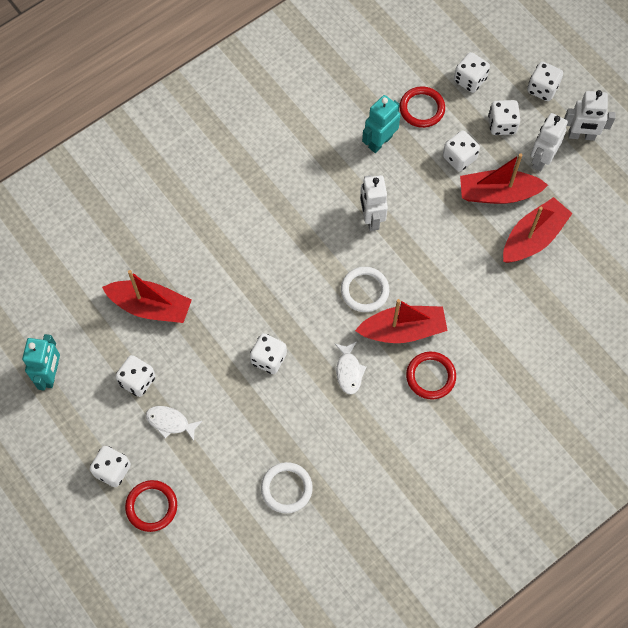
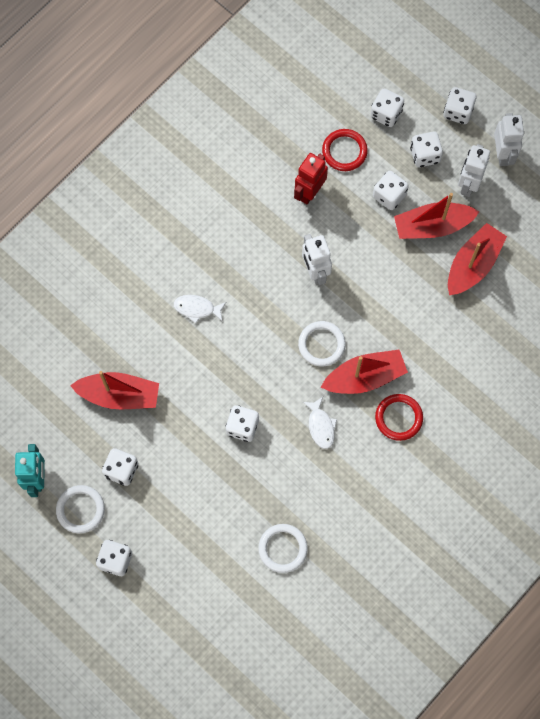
camera: 10 degrees left, 5 degrees up
red ring [125,480,177,532] -> none
white fish [146,406,202,441] -> white fish moved to [174,295,226,323]
turquoise robot [362,95,400,153] -> red robot [294,153,328,204]
white robot [564,90,616,141] -> white robot turned 90 degrees counterclockwise [494,113,524,166]
none -> white ring [56,485,105,533]

